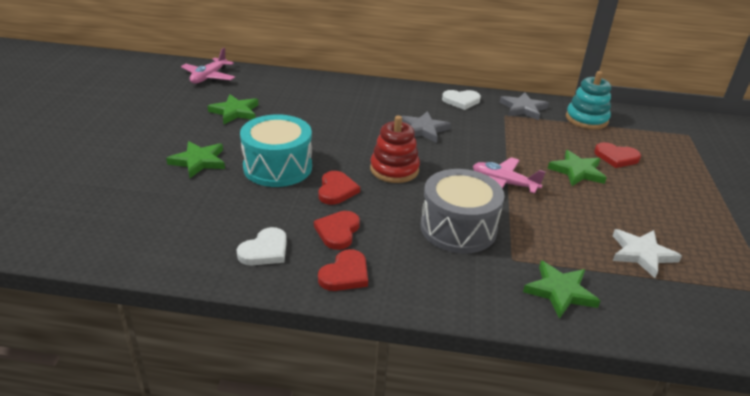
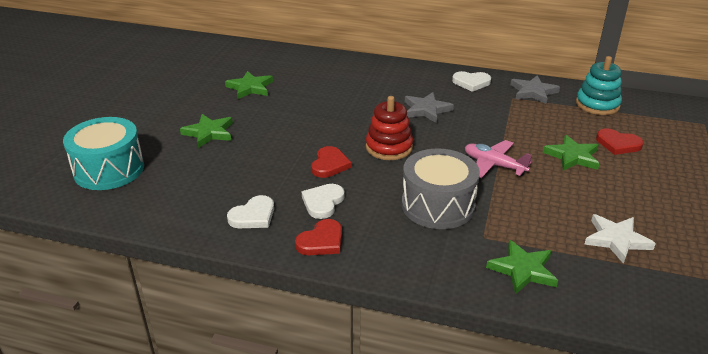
camera: 10 degrees right, 0 degrees up
pink plane [181,48,235,84] -> none
turquoise drum [240,114,312,187] -> turquoise drum moved to [63,117,144,190]
red heart [314,211,360,250] -> white heart [302,184,345,219]

